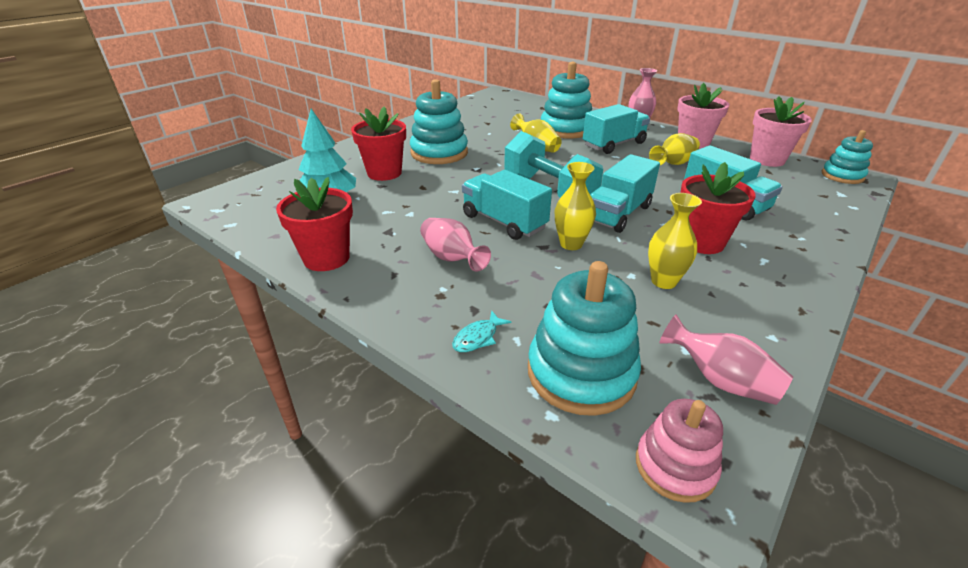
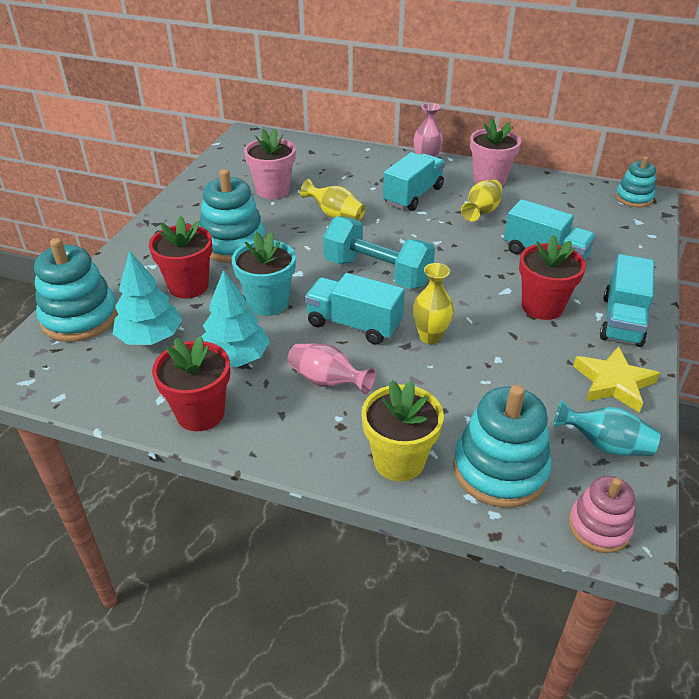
camera: 20 degrees left, 5 degrees up
turquoise fish [452,311,511,352] -> yellow flower pot [361,380,444,481]
turquoise stacking toy [541,62,592,139] -> turquoise stacking toy moved to [34,238,118,342]
turquoise truck [591,154,660,233] -> turquoise truck moved to [600,254,654,347]
yellow vase [648,193,702,289] -> none
pink vase [659,314,793,405] -> turquoise vase [553,400,660,456]
pink flower pot [750,96,812,167] -> pink flower pot moved to [244,128,296,199]
none -> turquoise tree [201,270,270,367]
none -> turquoise flower pot [232,232,296,316]
none -> yellow star [573,346,660,412]

